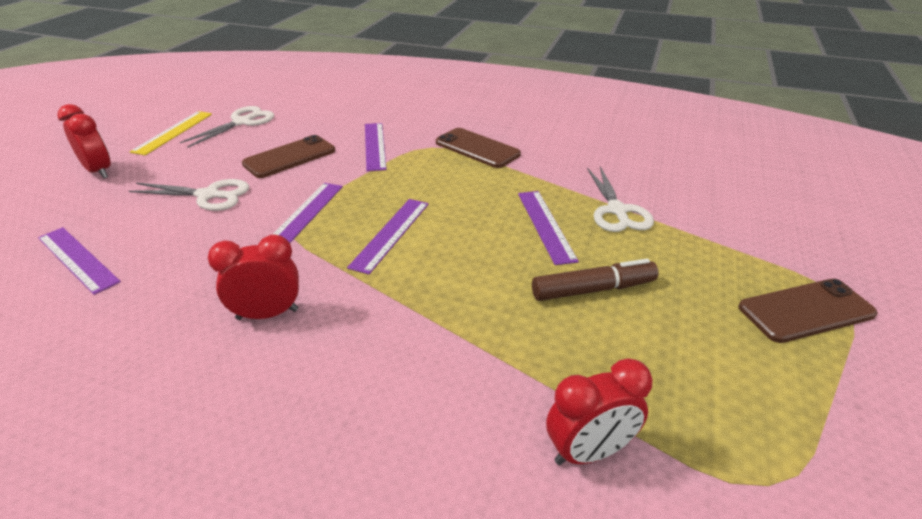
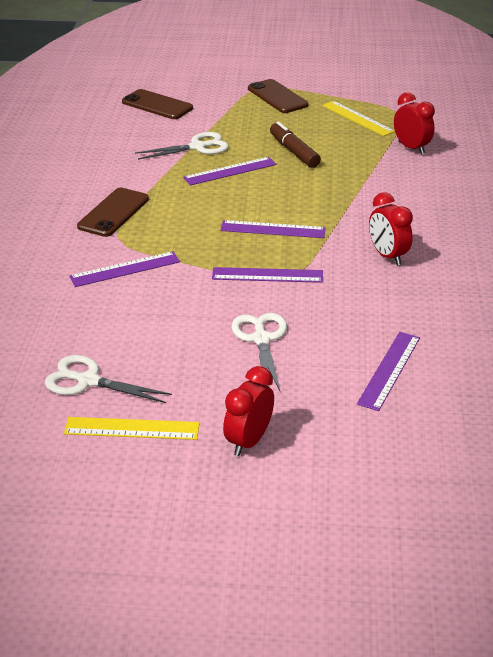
camera: 105 degrees left, 0 degrees up
brown phone [242,135,335,178] -> brown phone moved to [122,89,193,119]
none -> yellow ruler [322,101,395,136]

